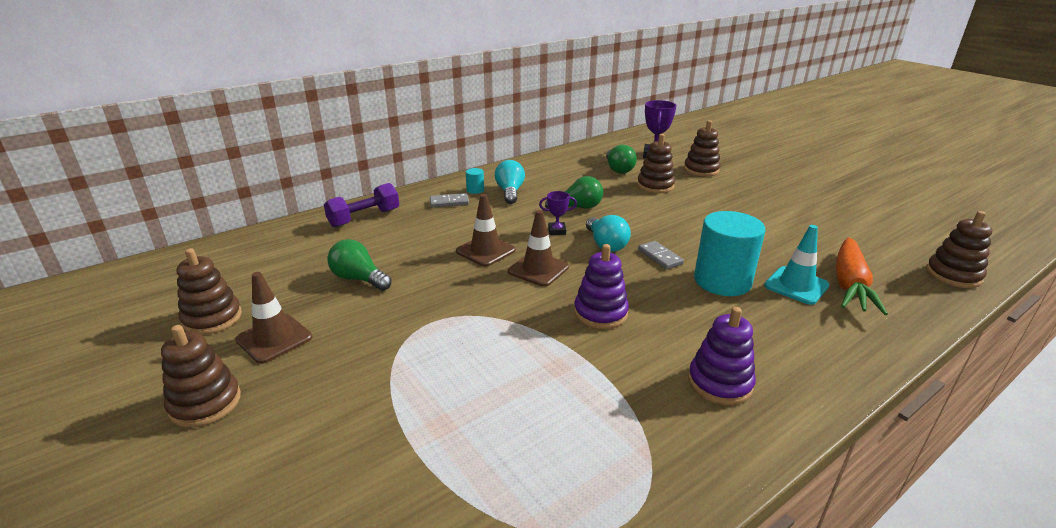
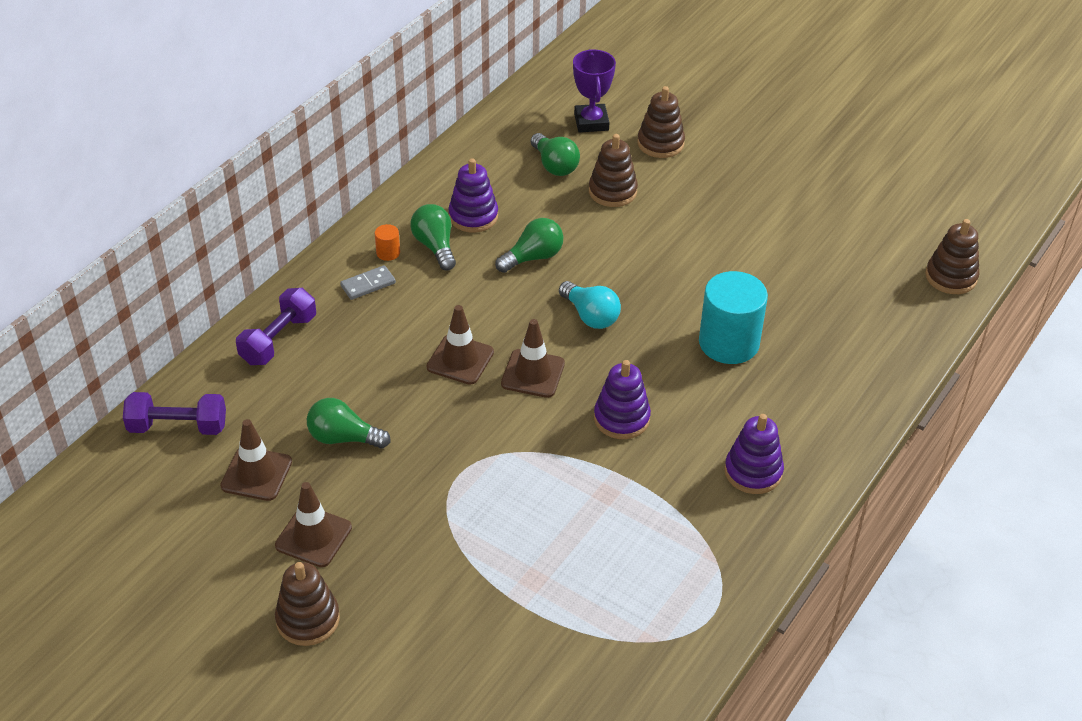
camera: 20 degrees left, 15 degrees up
brown stacking toy [177,248,242,335] -> none
turquoise cylinder [466,168,484,194] -> orange cylinder [375,224,400,261]
turquoise light bulb [495,160,525,204] -> green light bulb [410,204,456,271]
purple trophy [539,191,577,235] -> none
grey domino [638,241,684,269] -> none
turquoise traffic cone [764,225,829,305] -> none
orange carrot [836,237,888,315] -> none
none -> purple dumbbell [123,392,226,435]
none -> brown traffic cone [220,419,292,501]
none -> purple stacking toy [448,158,498,233]

